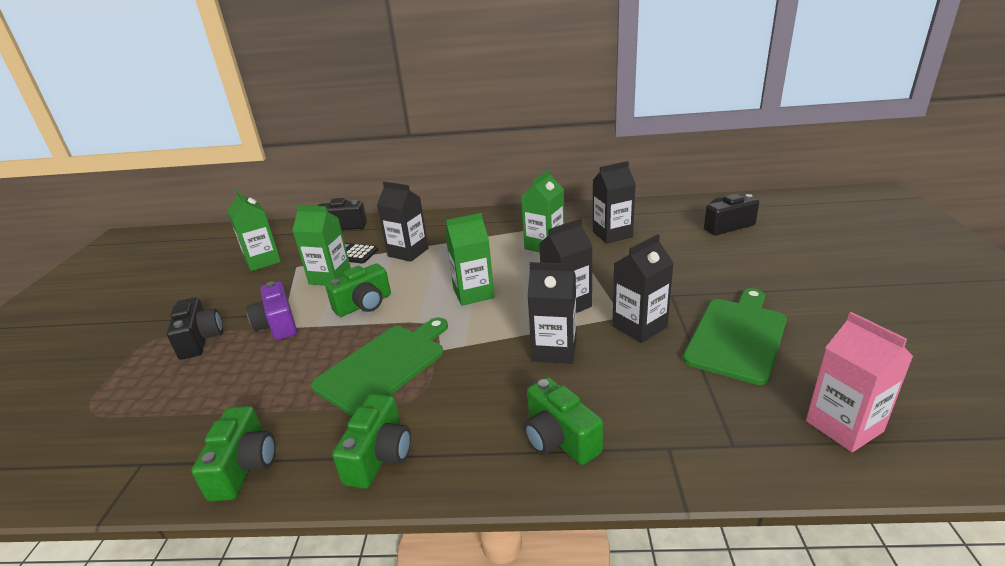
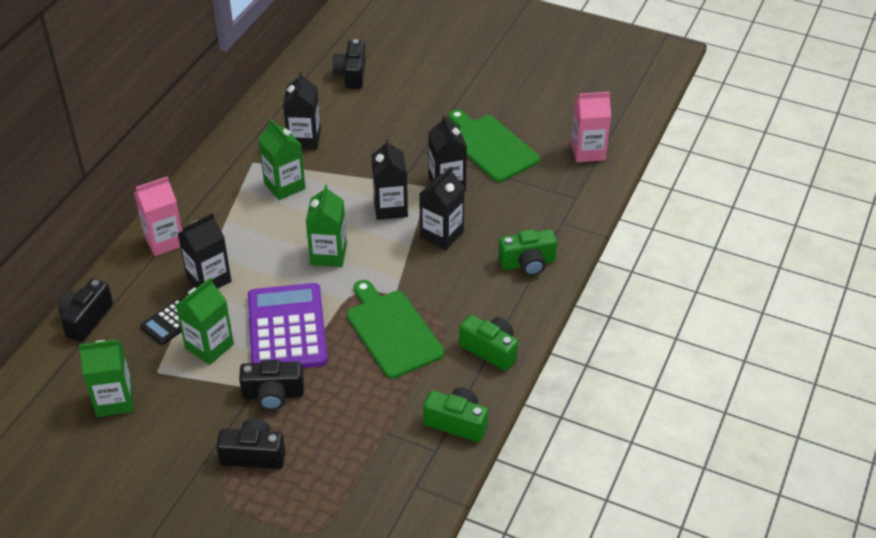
camera: 70 degrees left, 15 degrees up
purple camera [246,281,297,340] -> black camera [239,360,304,410]
green camera [325,263,391,317] -> purple calculator [248,283,328,368]
none -> pink carton [134,176,182,256]

